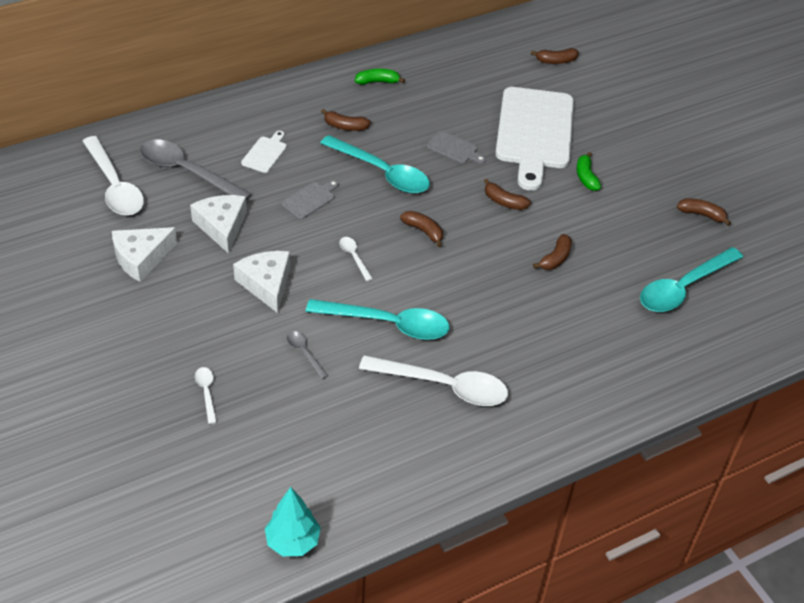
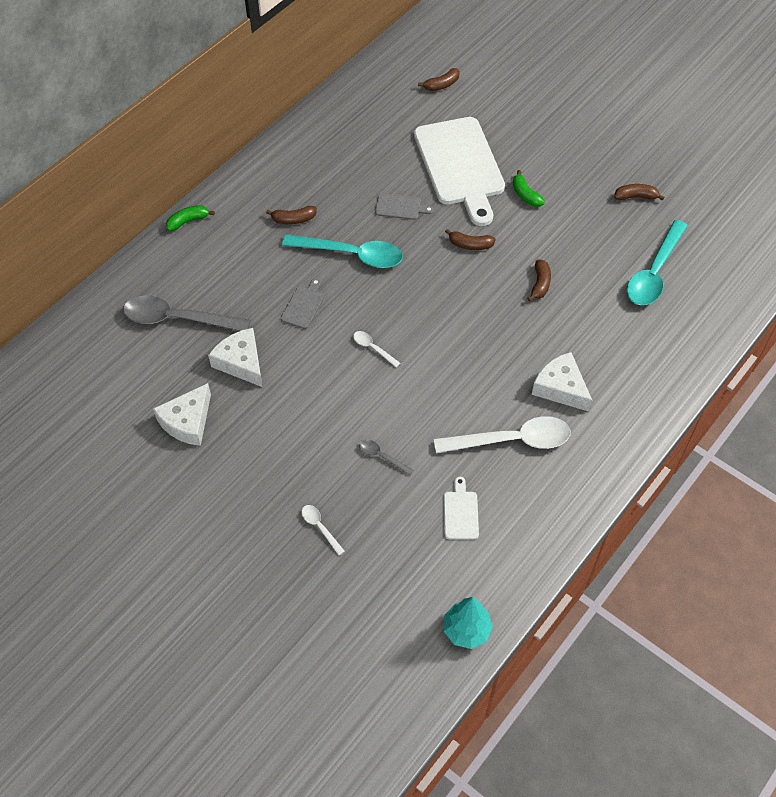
camera: 20 degrees left, 10 degrees up
white spoon [82,136,144,216] -> none
white cheese [233,251,290,313] -> white cheese moved to [532,352,592,412]
white cutting board [241,131,287,173] -> white cutting board moved to [444,477,479,539]
turquoise spoon [306,299,449,340] -> none
green banana [355,69,405,85] -> green banana moved to [166,205,215,231]
brown banana [400,211,443,247] -> none

